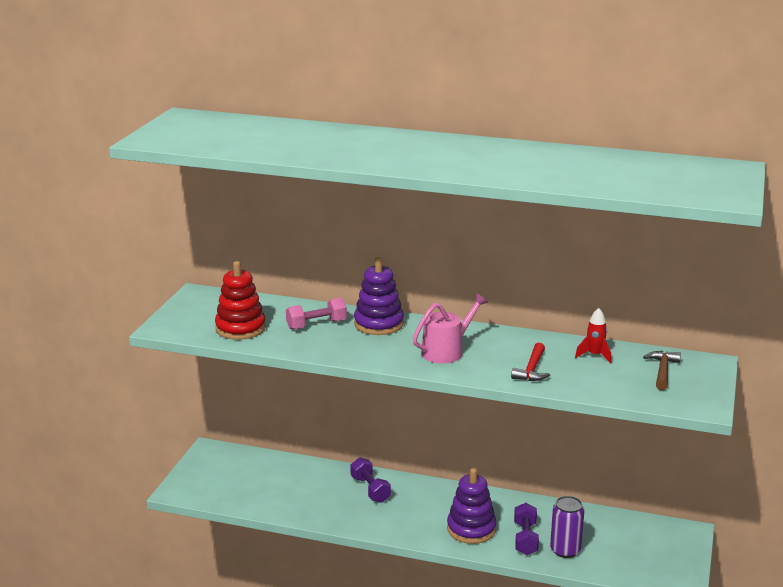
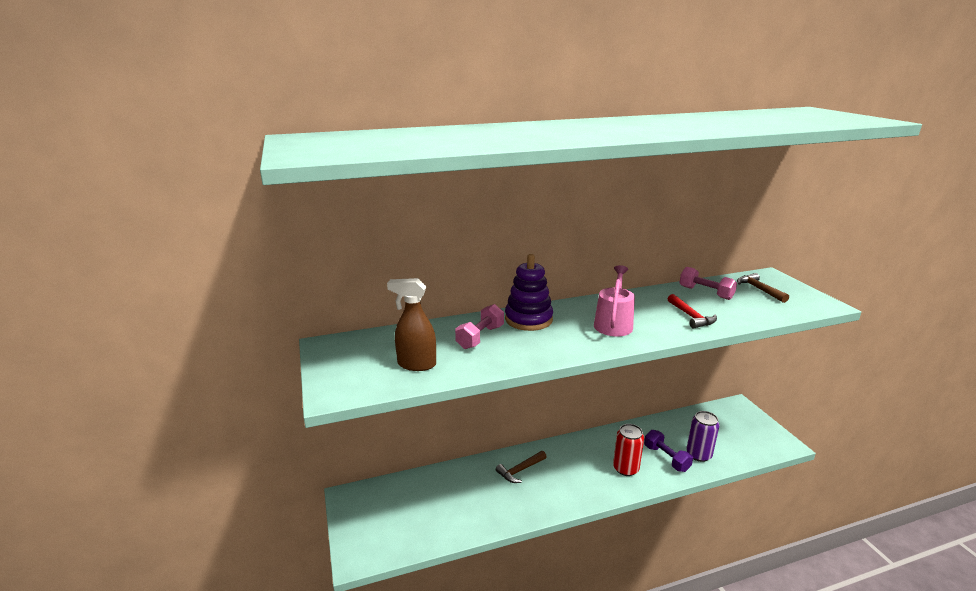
camera: 35 degrees left, 0 degrees up
red stacking toy [215,261,266,340] -> brown spray bottle [387,278,436,371]
purple dumbbell [350,458,391,503] -> brown hammer [496,451,547,483]
purple stacking toy [447,468,497,544] -> red can [613,424,644,476]
red rocket [575,308,612,364] -> pink dumbbell [679,267,737,300]

